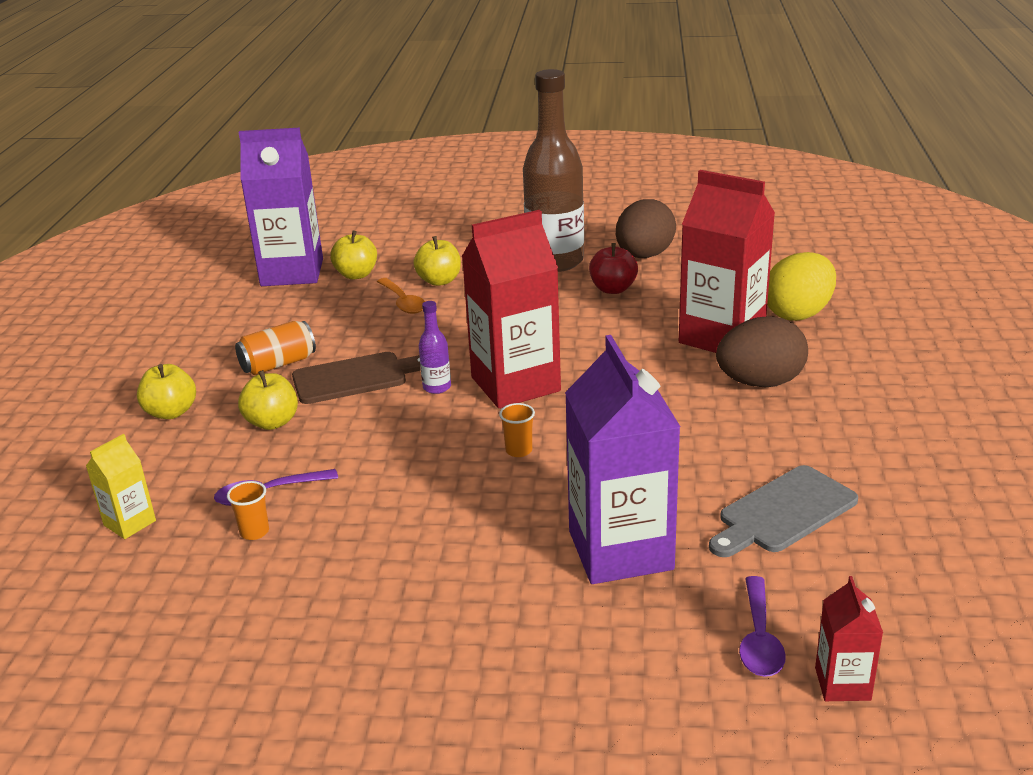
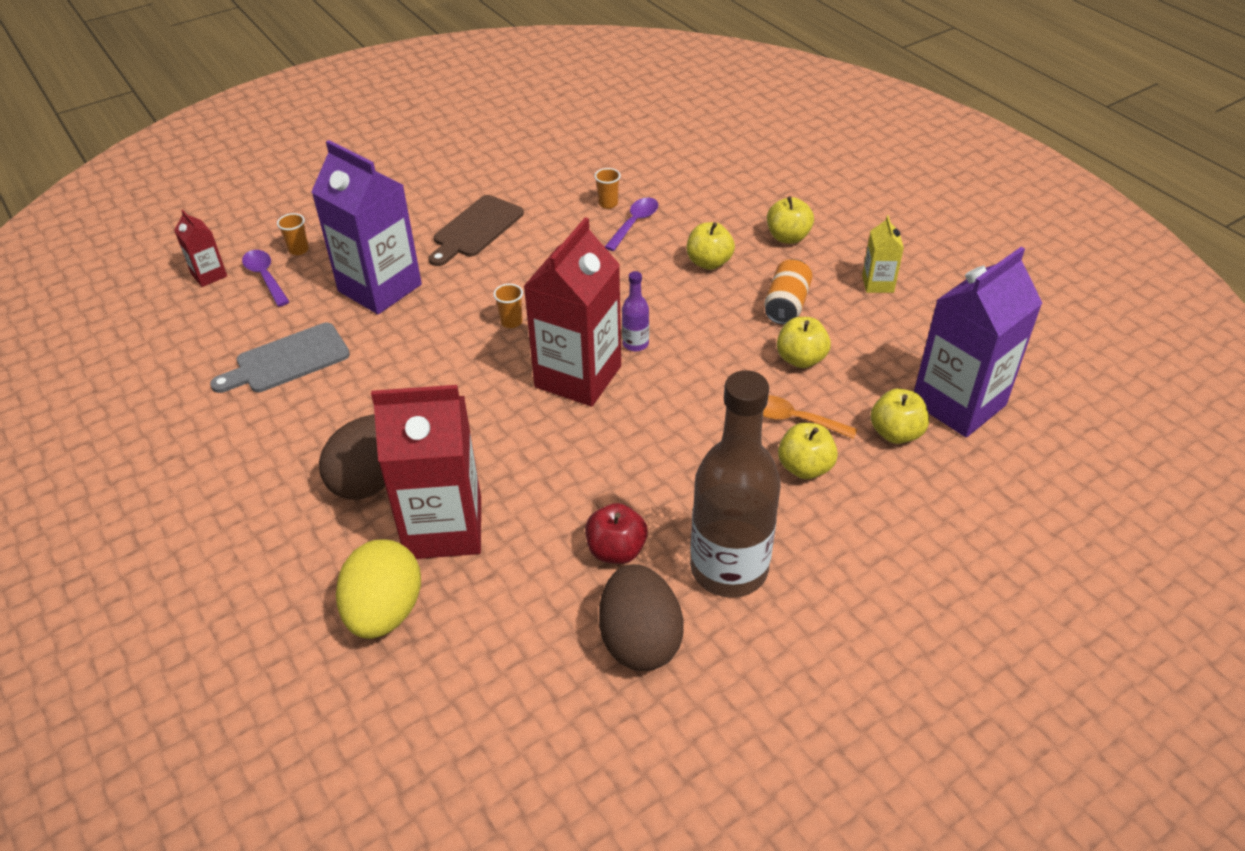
camera: 140 degrees right, 15 degrees up
yellow carton [86,434,156,539] -> yellow carton moved to [862,215,904,293]
brown cutting board [292,352,421,404] -> brown cutting board moved to [429,195,524,266]
grey cutting board [709,465,858,557] -> grey cutting board turned 135 degrees counterclockwise [210,323,350,393]
none -> orange cup [277,213,309,255]
none -> yellow apple [777,317,831,368]

